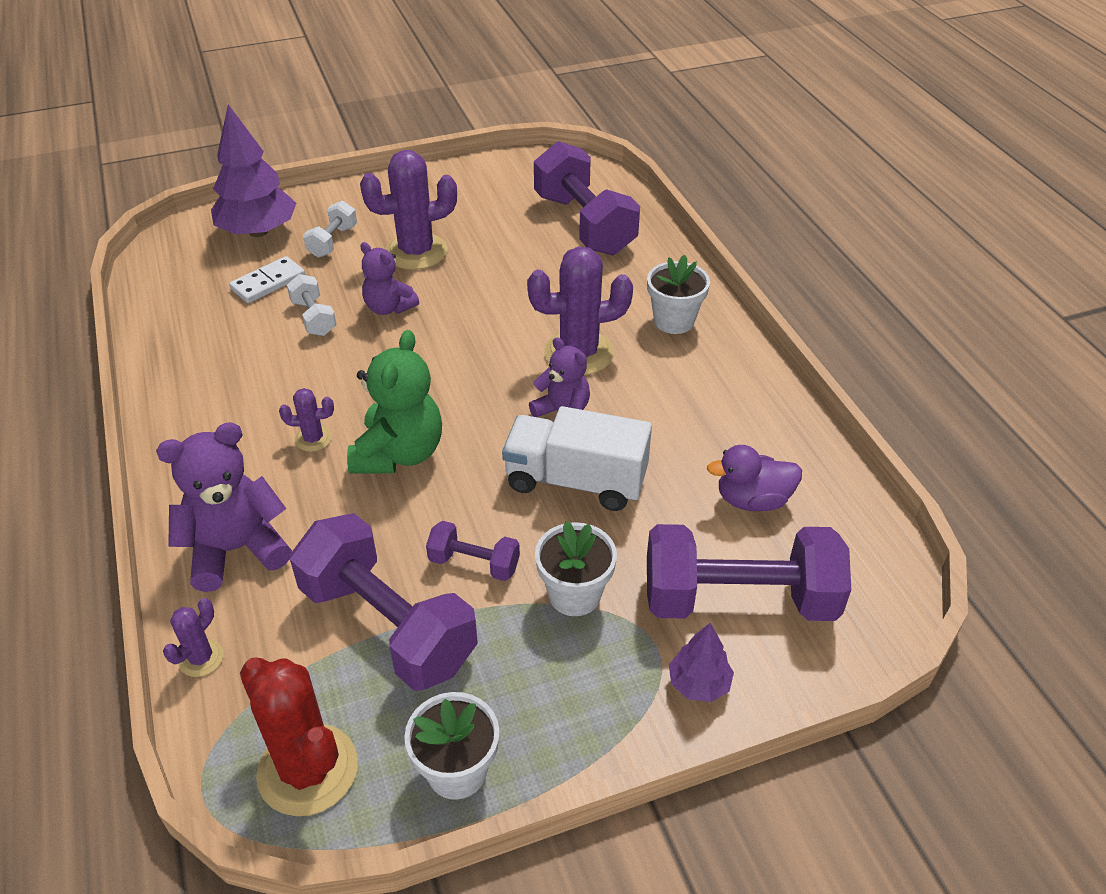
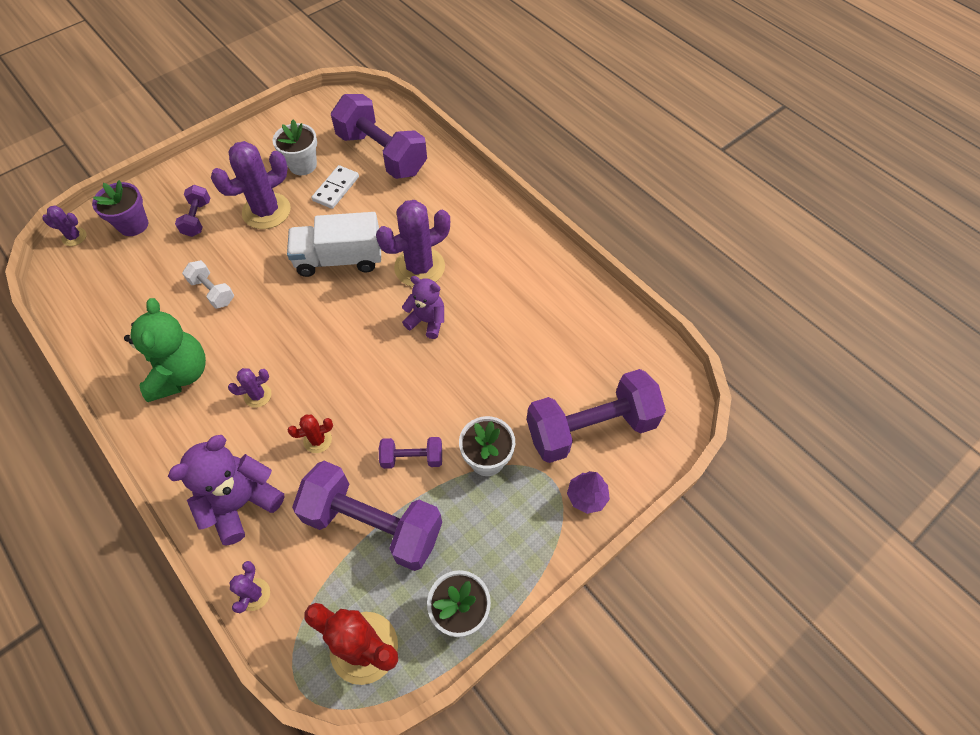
camera: 20 degrees left, 15 degrees up
purple tree [211,104,296,237] -> purple flower pot [92,180,148,236]
white domino [229,256,305,303] -> white domino moved to [312,165,359,209]
white dumbbell [303,201,357,258] -> purple dumbbell [175,185,210,237]
green teddy bear [347,330,442,474] -> green teddy bear moved to [124,298,206,402]
purple teddy bear [360,242,419,315] -> none
white truck [502,406,652,511] -> white truck moved to [287,212,381,277]
white flower pot [647,255,710,334] -> white flower pot moved to [273,120,317,175]
purple duck [707,445,802,511] -> none
none -> purple cactus [42,205,86,246]
none -> red cactus [288,414,333,453]

